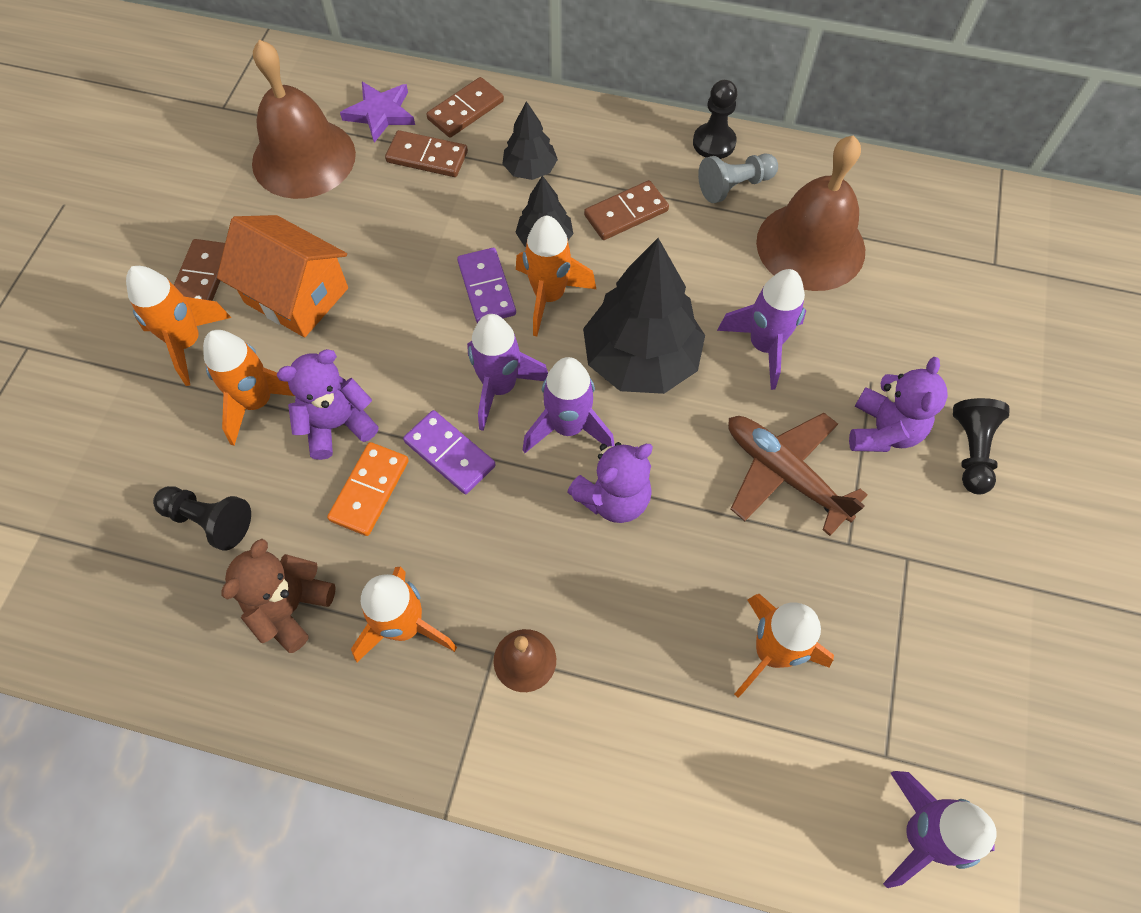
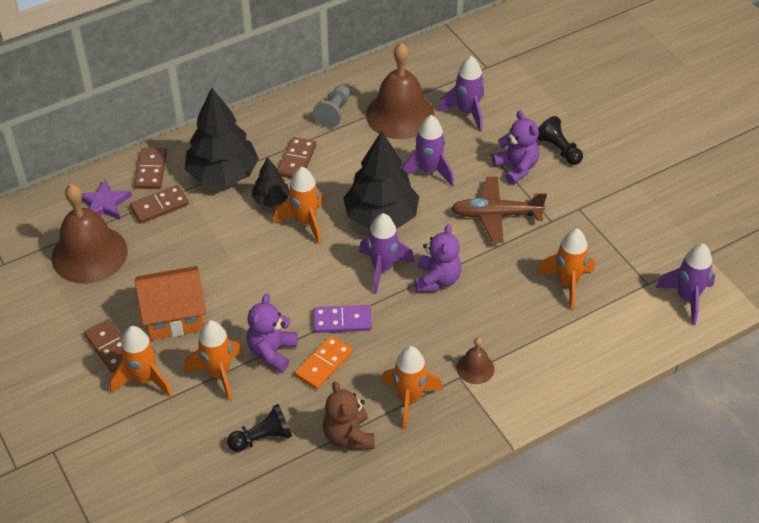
camera: 45 degrees left, 15 degrees down
orange domino [327,442,409,536] -> orange domino turned 60 degrees clockwise [295,335,353,390]
purple domino [457,248,516,323] -> none
purple rocket [467,314,548,431] -> purple rocket moved to [438,56,484,132]
black tree [502,101,558,180] -> black tree [185,87,259,187], size x1.94
black pawn [693,80,737,159] -> none

